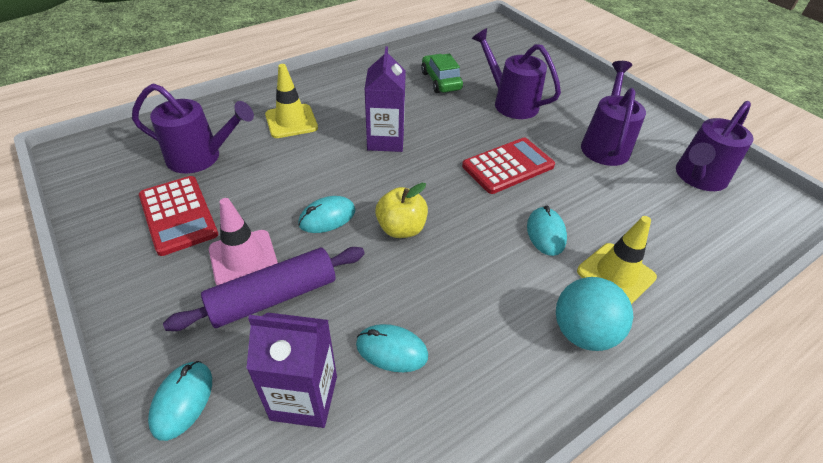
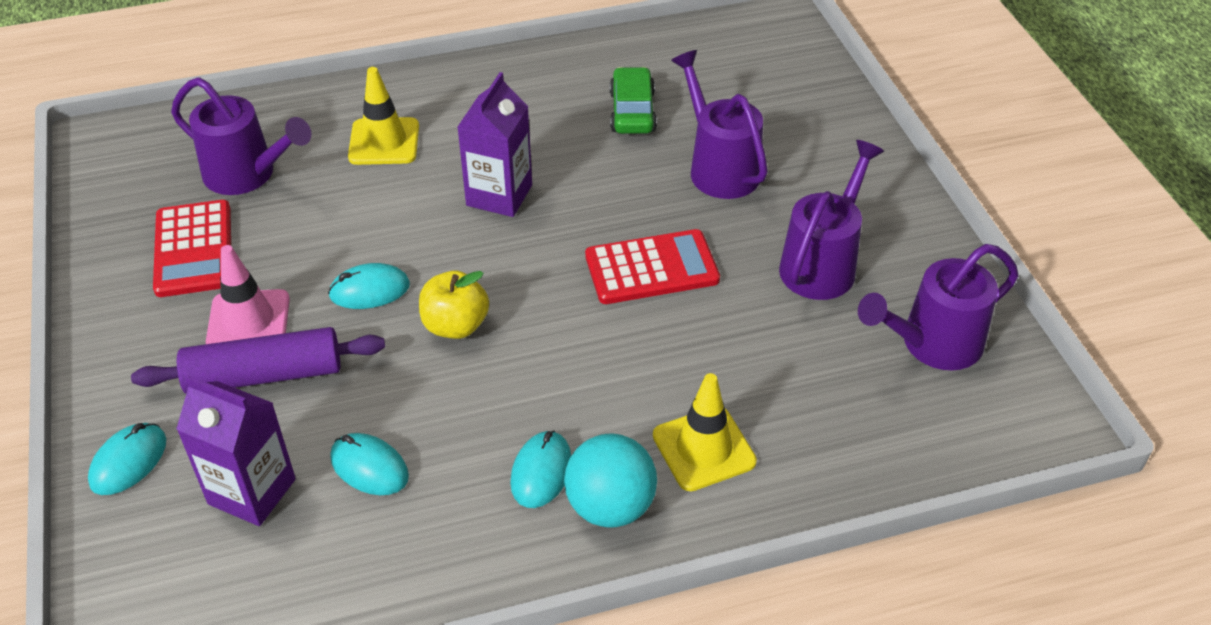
camera: 20 degrees right, 0 degrees up
turquoise mouse [527,205,567,256] -> turquoise mouse moved to [510,431,571,508]

